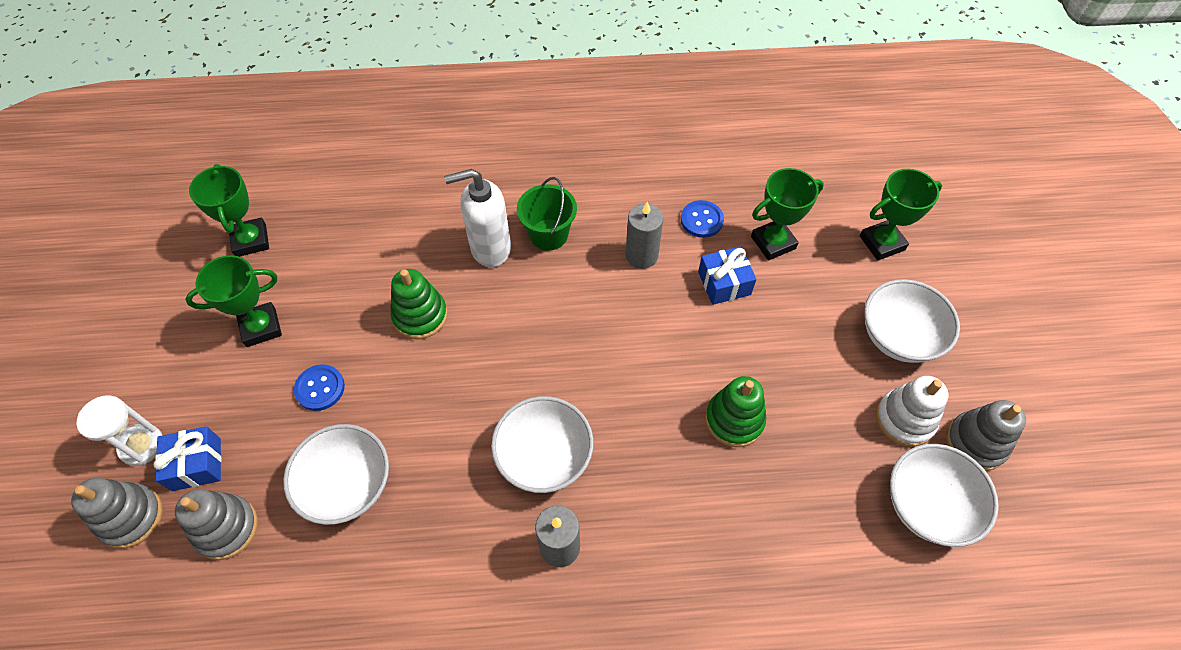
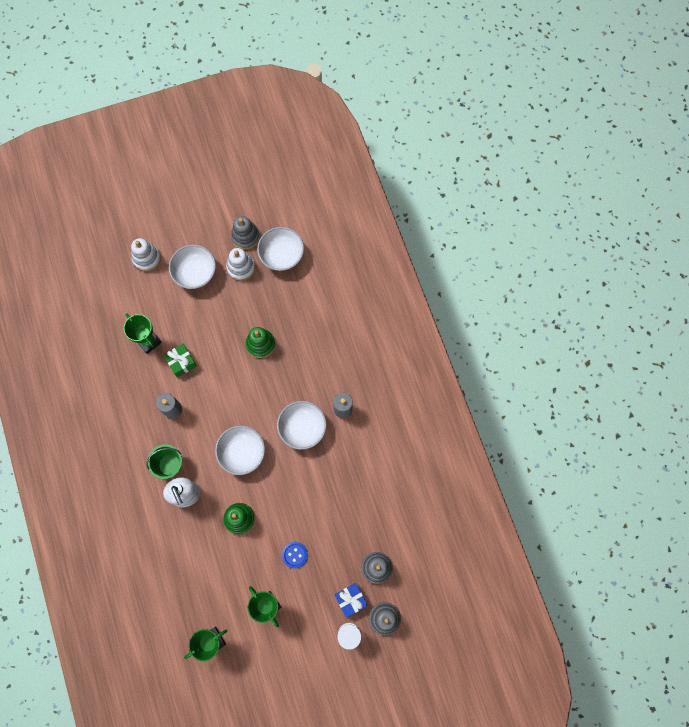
camera: 105 degrees left, 15 degrees up
white bowl [283,424,389,525] -> white bowl moved to [215,426,265,475]
blue button [681,200,724,238] -> none
blue gift [698,246,757,305] -> green gift [164,344,197,378]
green trophy [860,169,942,261] -> none
none -> white stacking toy [131,238,161,271]

